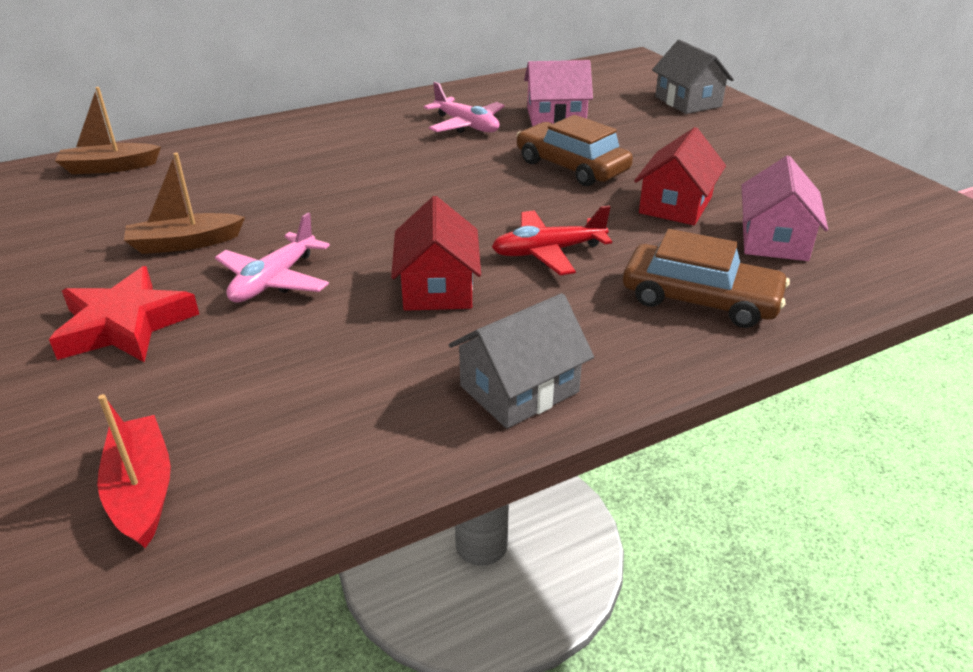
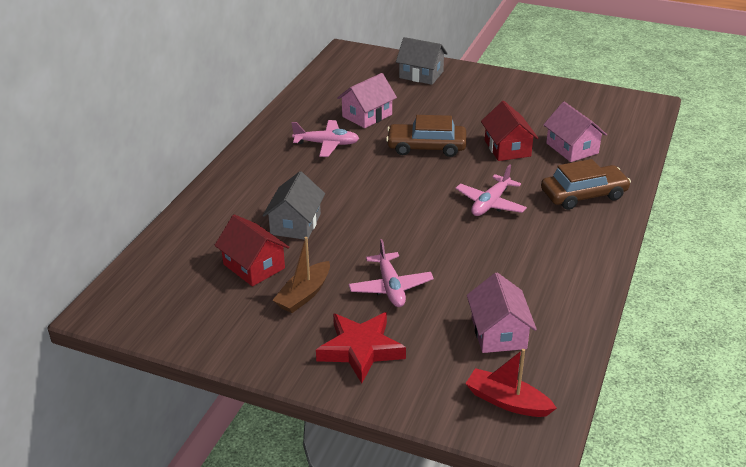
camera: 40 degrees left, 0 degrees up
brown boat [55,87,161,174] -> none
red house [391,196,481,311] -> red house moved to [215,214,290,286]
grey house [449,293,594,429] -> grey house moved to [263,171,325,240]
red plane [492,205,612,275] -> pink plane [455,164,527,216]
none -> pink house [467,272,537,353]

